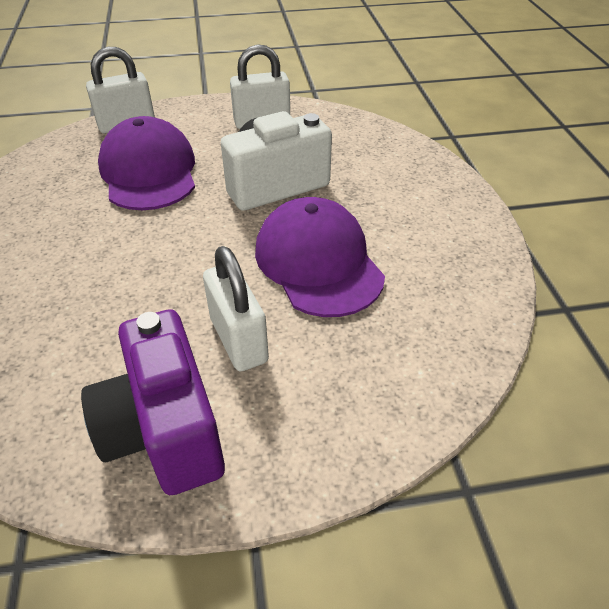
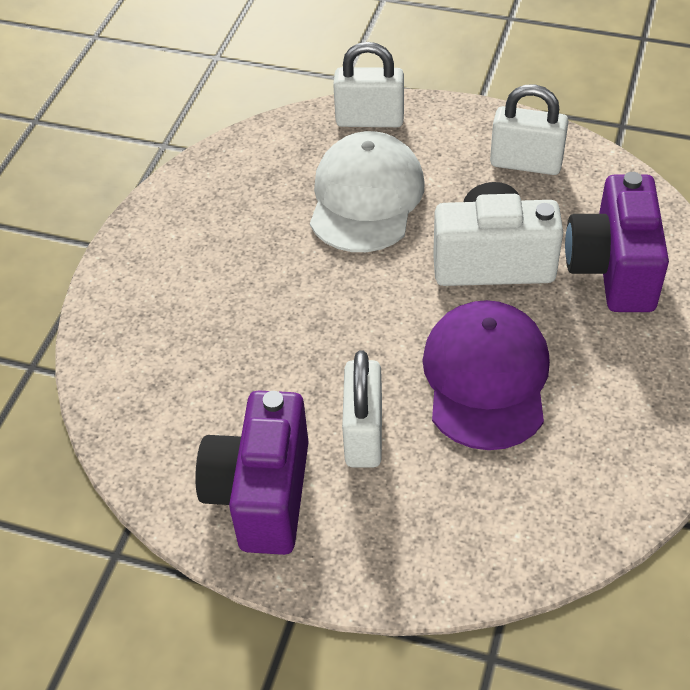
camera: 30 degrees right, 5 degrees up
purple cap [98,116,195,210] -> white cap [310,131,425,252]
none -> purple camera [565,172,669,312]

